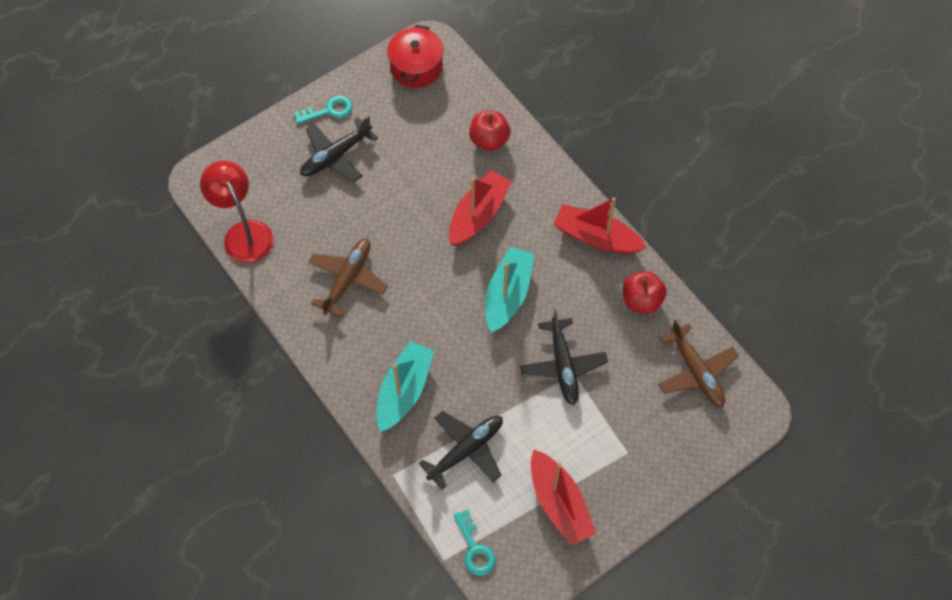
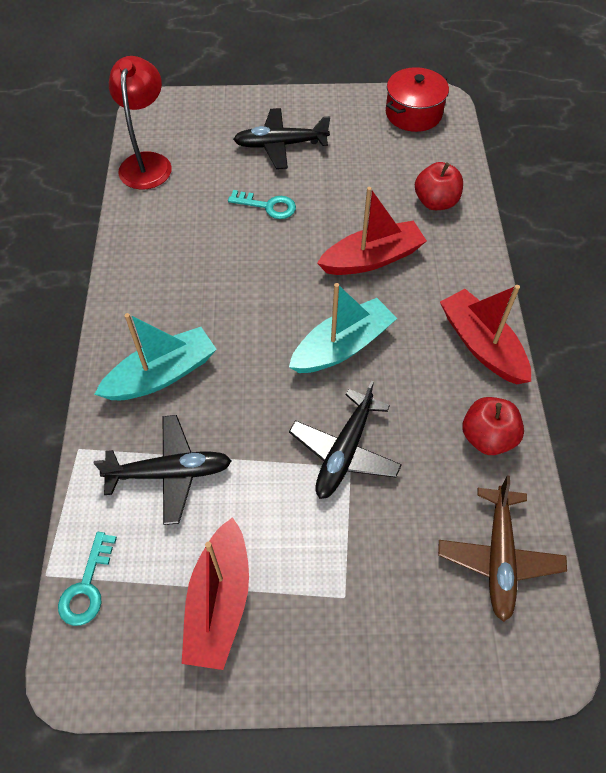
camera: 35 degrees right, 5 degrees down
turquoise key [294,96,352,124] -> turquoise key moved to [228,190,296,219]
brown plane [308,239,388,317] -> none

